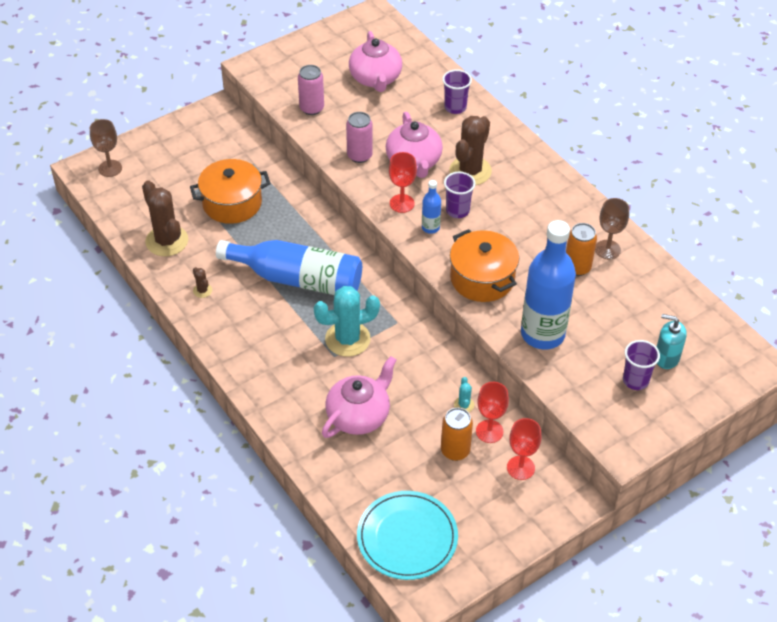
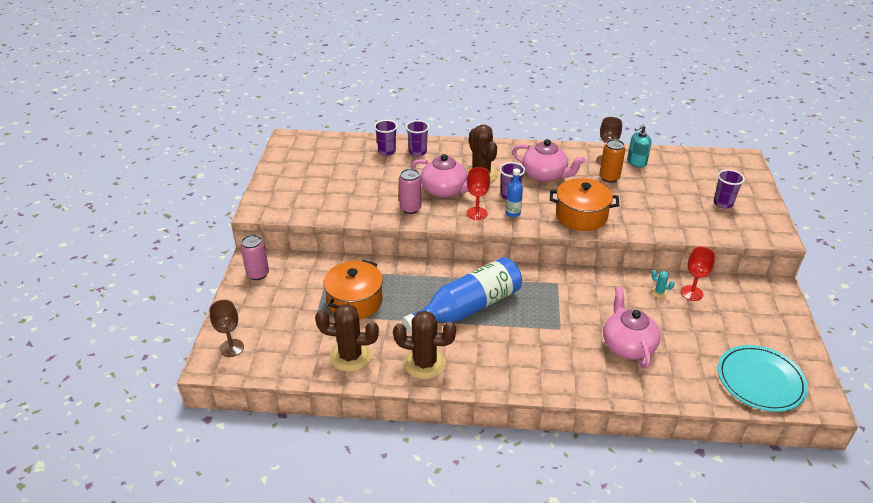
camera: 50 degrees left, 10 degrees down
brown cactus [193,267,212,298] -> brown cactus [393,311,456,379], size x2.30
pink can [298,65,324,115] -> pink can moved to [240,235,269,280]
turquoise cactus [314,286,380,357] -> none
pink teapot [349,31,402,92] -> pink teapot moved to [512,139,585,182]
orange can [441,408,473,461] -> none
red goblet [507,418,541,480] -> none
blue bottle [521,220,576,349] -> none
turquoise soap dispenser [657,314,687,369] -> turquoise soap dispenser moved to [627,125,652,168]
none -> purple cup [374,120,398,156]

